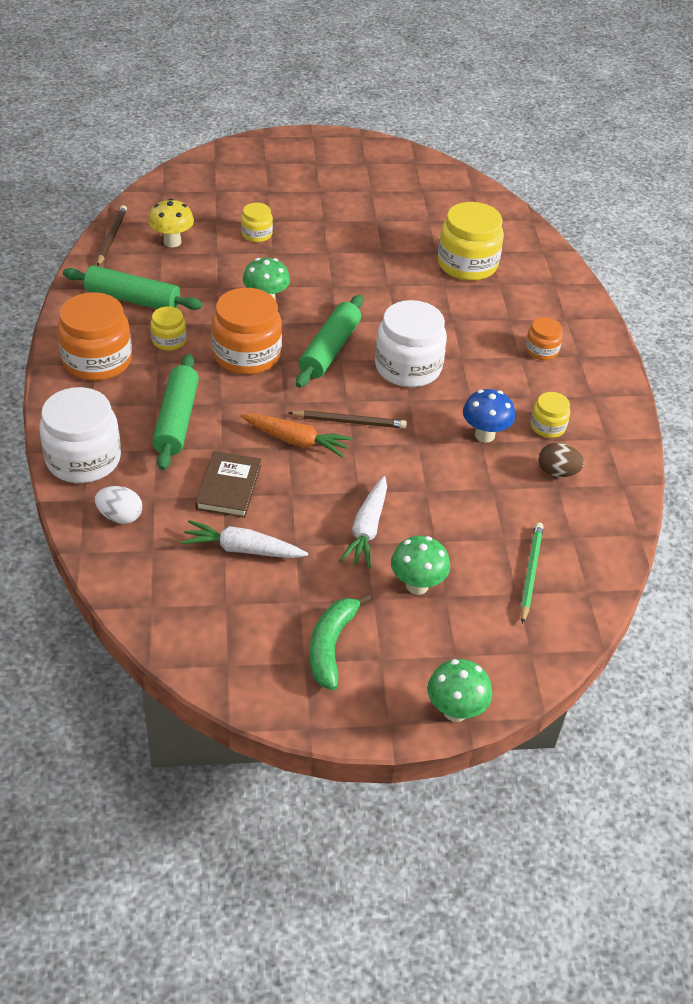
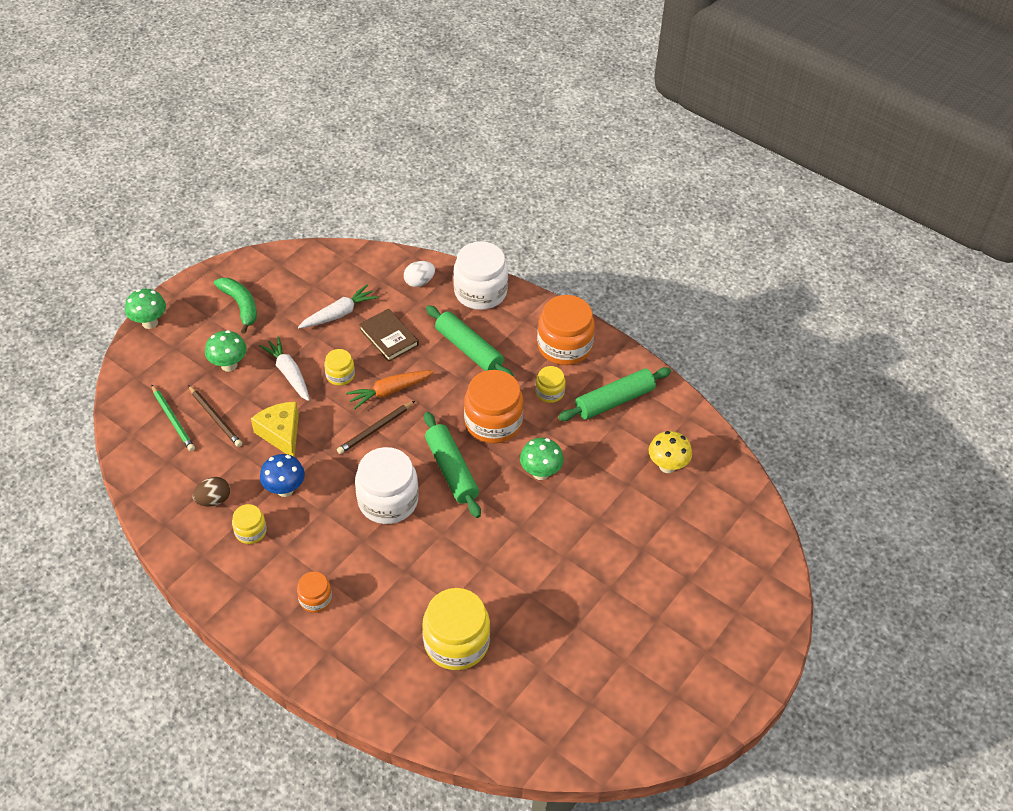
camera: 135 degrees right, 5 degrees up
brown pencil [97,205,127,266] -> brown pencil moved to [188,385,242,447]
yellow jar [241,203,273,242] -> yellow jar moved to [324,349,355,386]
none -> yellow cheese [251,402,299,457]

